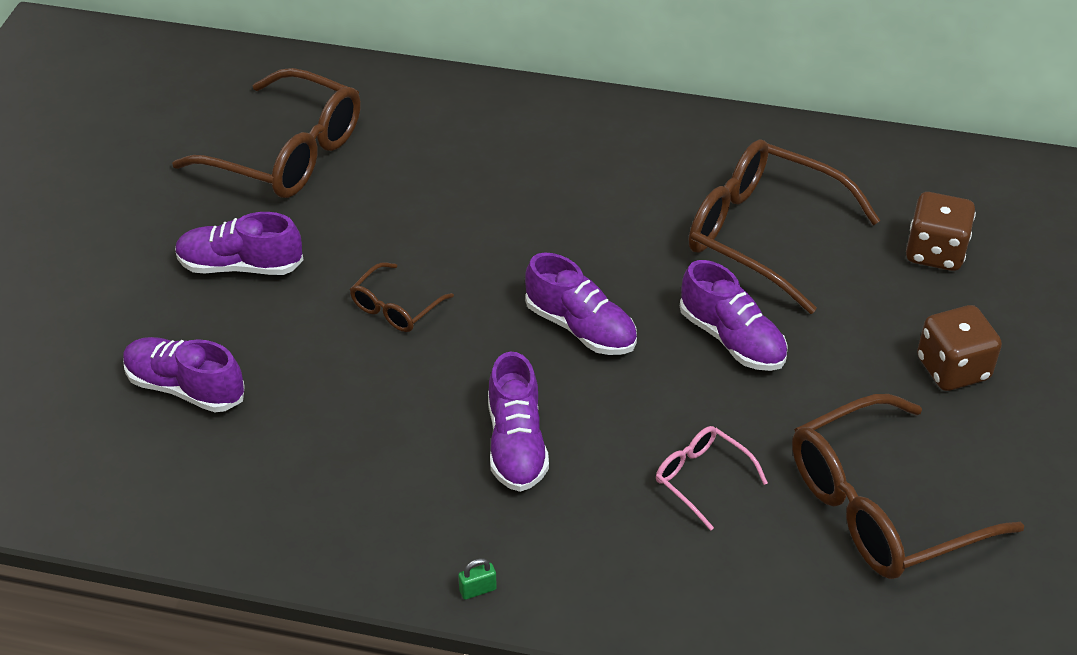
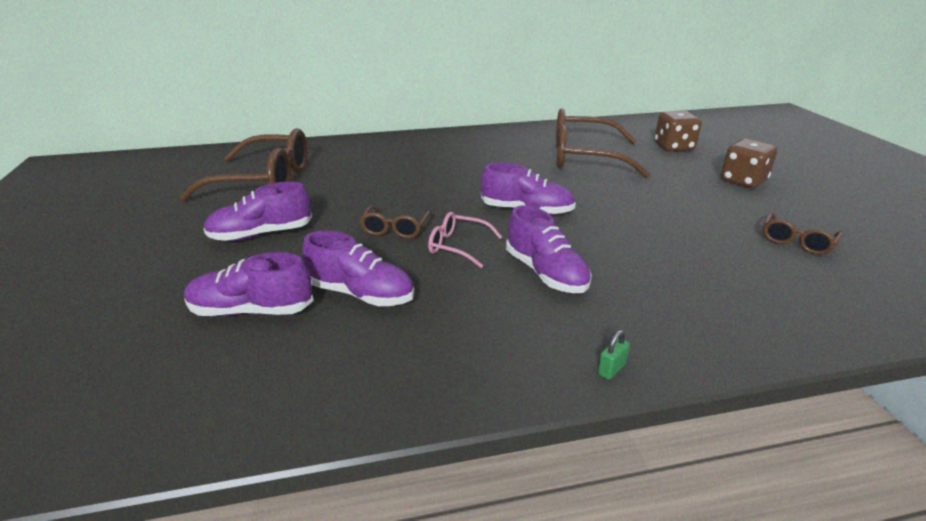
camera: 25 degrees left, 15 degrees down
pink glasses [656,426,768,531] -> pink glasses moved to [428,212,502,268]
purple shoe [680,260,788,371] -> purple shoe moved to [302,231,414,306]
brown glasses [792,394,1024,579] -> brown glasses [763,212,843,255], size x0.48

